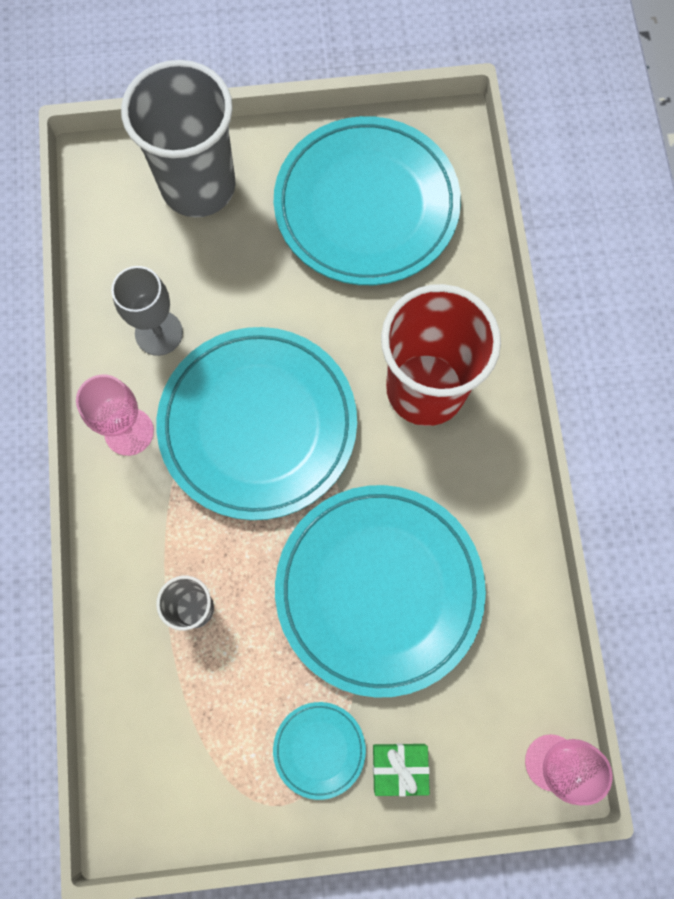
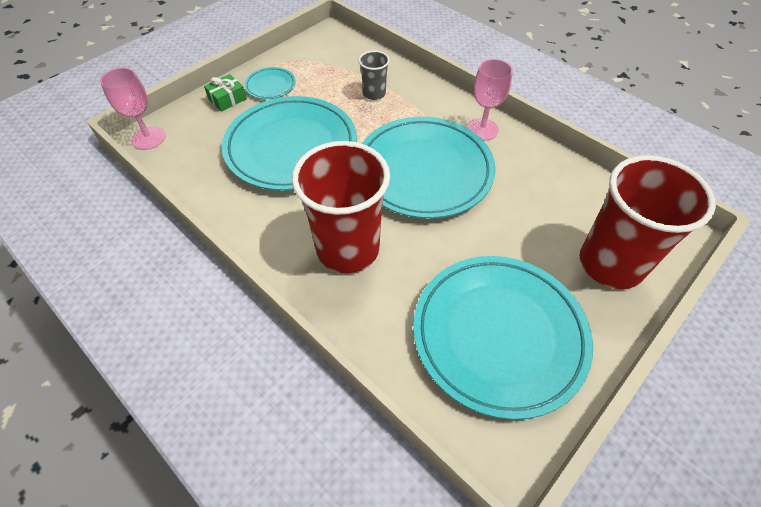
camera: 140 degrees right, 20 degrees down
grey goblet [111,266,183,356] -> none
grey cup [121,60,236,217] -> red cup [579,155,716,289]

